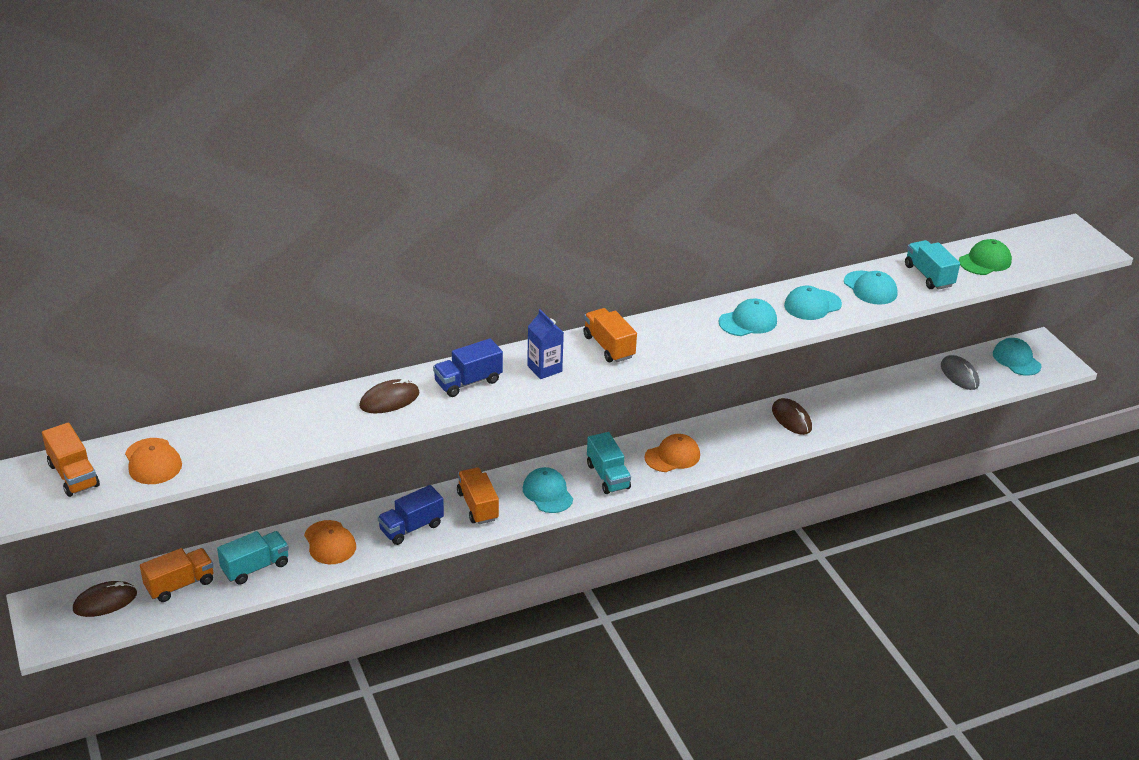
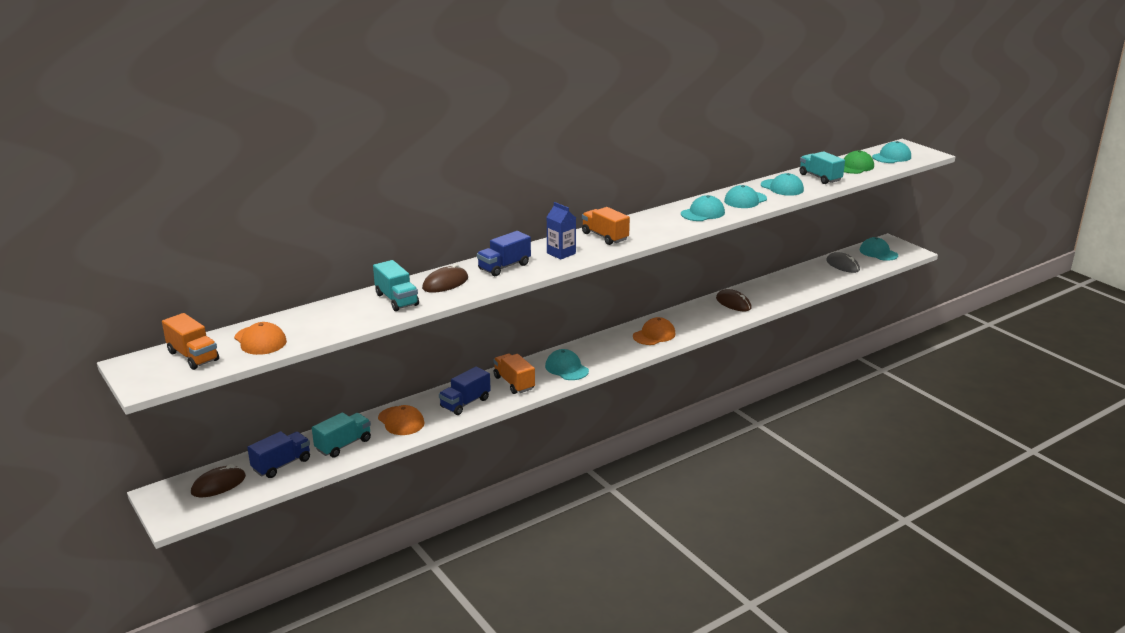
camera: 10 degrees left, 10 degrees down
orange truck [140,548,214,602] -> blue truck [247,431,310,478]
turquoise truck [587,432,631,494] -> turquoise truck moved to [373,260,419,311]
none -> turquoise cap [872,141,911,163]

